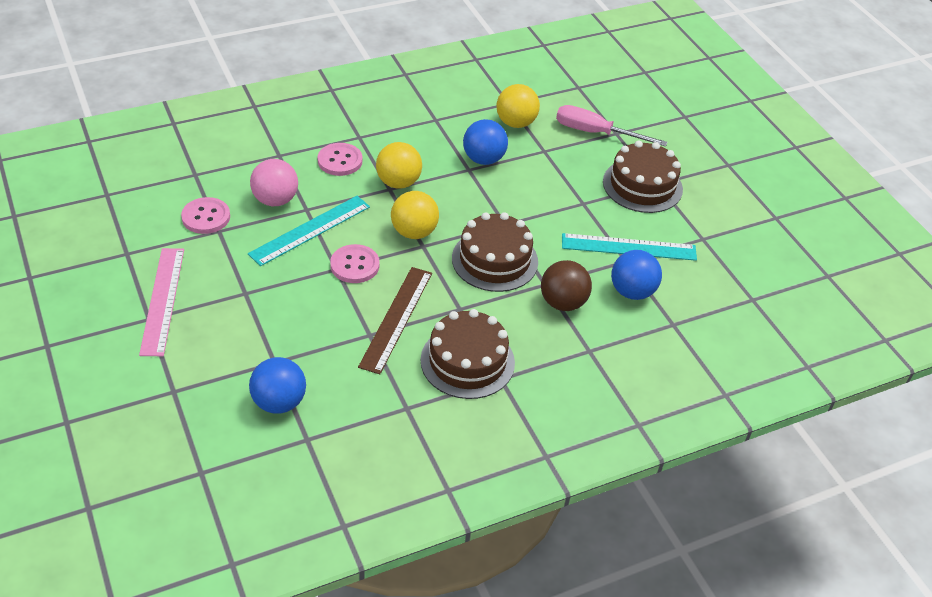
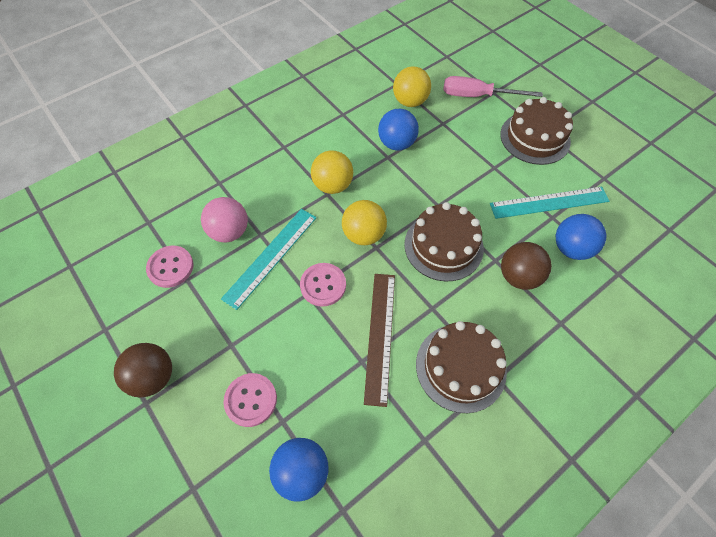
camera: 10 degrees left, 15 degrees up
pink ruler [139,248,184,356] -> brown ball [114,343,172,397]
pink button [318,143,362,176] -> pink button moved to [223,373,277,427]

